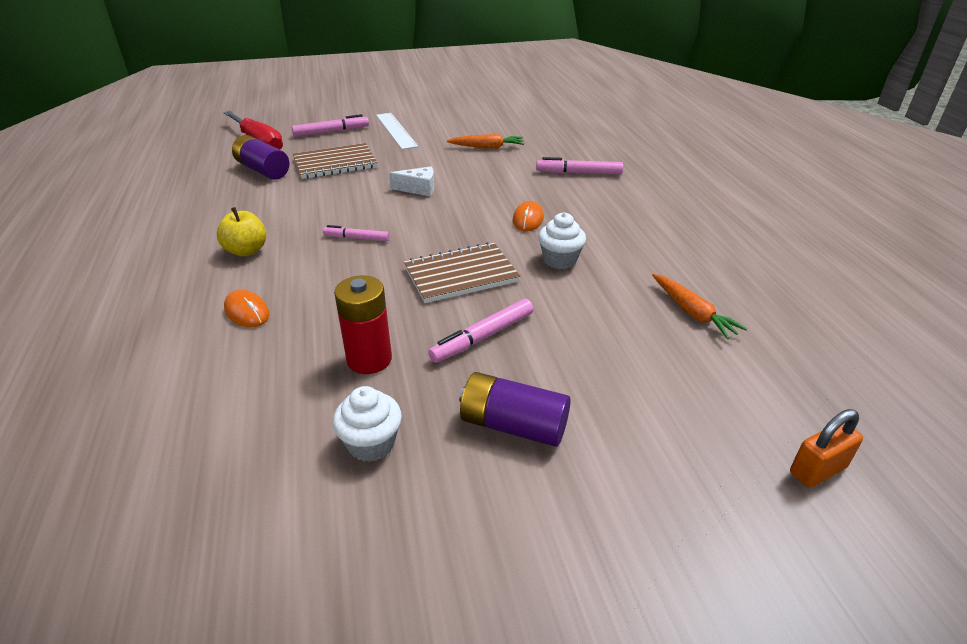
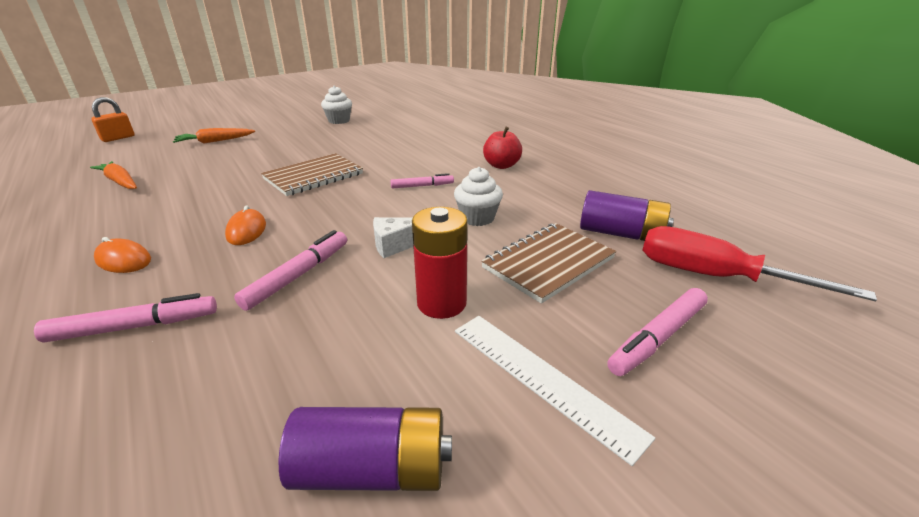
camera: 160 degrees right, 5 degrees down
yellow apple [217,207,266,256] -> red apple [483,127,522,169]
orange mouse [224,290,269,327] -> orange mouse moved to [94,237,151,273]
red battery [334,276,392,374] -> red battery moved to [412,207,468,319]
pink marker [428,299,534,363] -> pink marker moved to [234,230,347,311]
orange carrot [447,134,524,149] -> orange carrot moved to [173,128,255,143]
purple battery [459,372,571,447] -> purple battery moved to [279,407,452,491]
white cupcake [538,212,586,269] -> white cupcake moved to [454,167,503,226]

